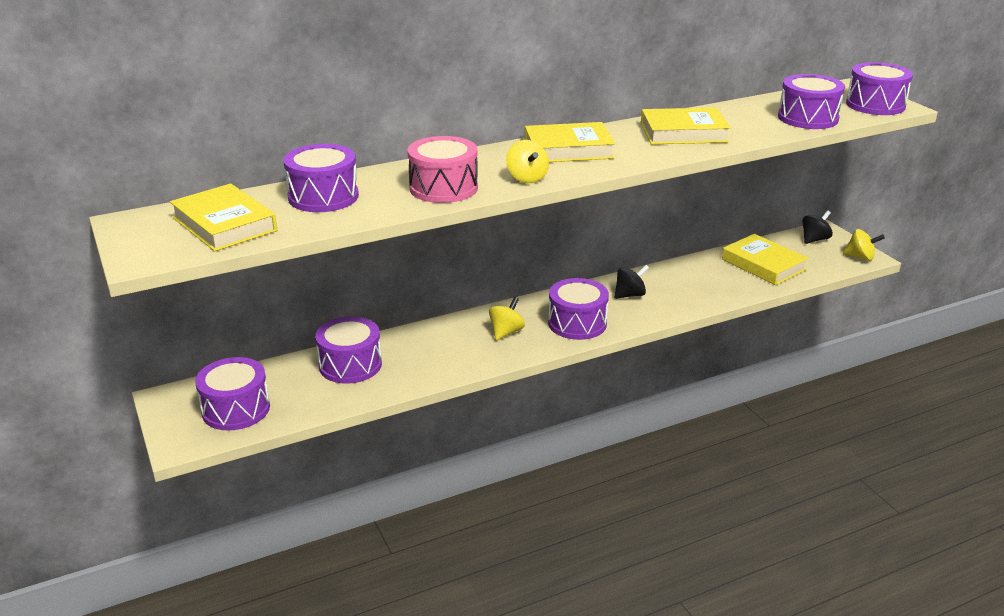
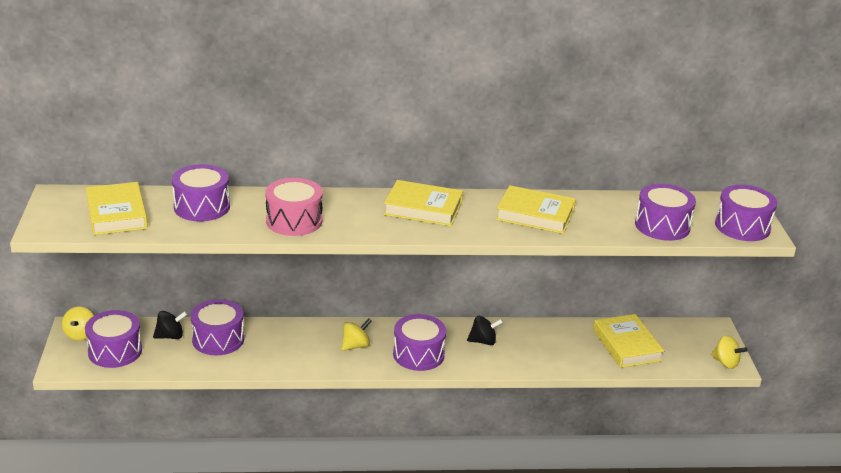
camera: 20 degrees right, 0 degrees up
yellow spinning top [506,140,549,183] -> yellow spinning top moved to [62,307,94,341]
black spinning top [802,210,833,244] -> black spinning top moved to [153,311,188,339]

